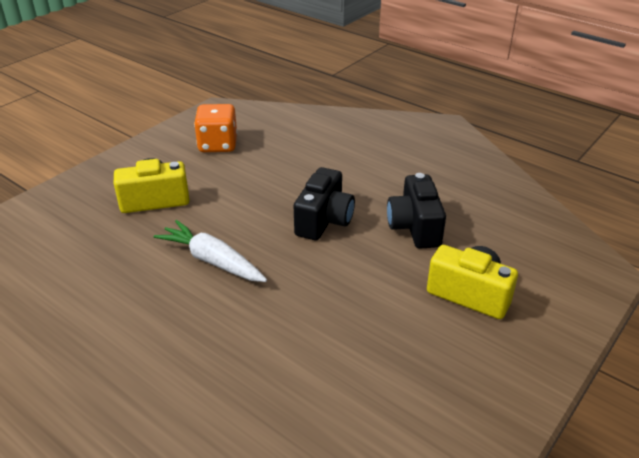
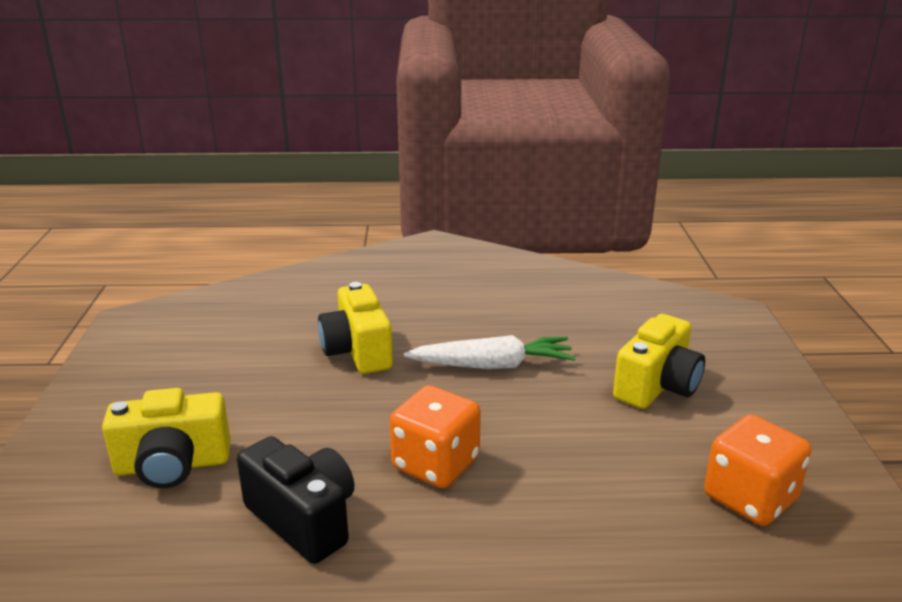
camera: 140 degrees right, 10 degrees down
black camera [294,167,355,240] -> orange dice [390,385,481,488]
none -> yellow camera [318,282,393,374]

